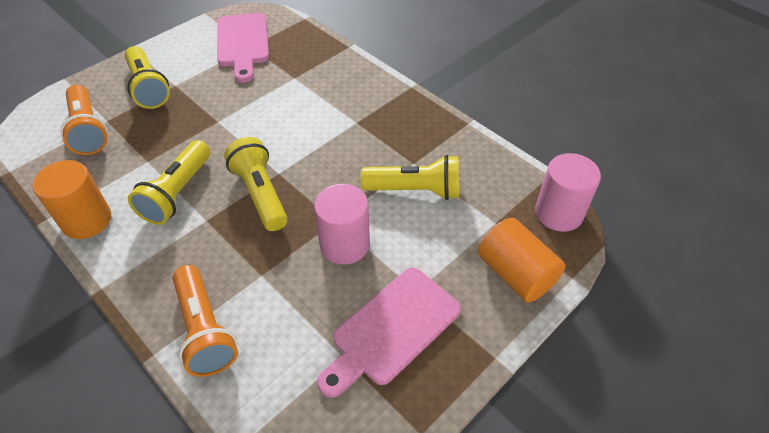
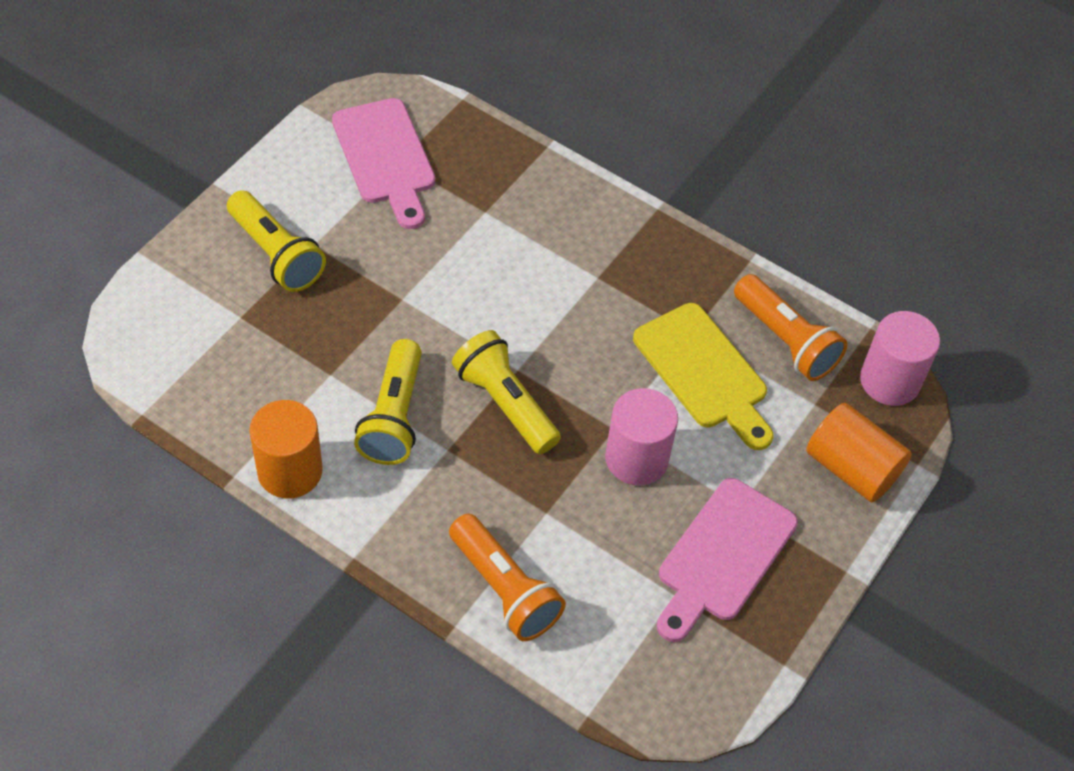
camera: 15 degrees left, 5 degrees up
orange flashlight [60,85,108,155] -> orange flashlight moved to [734,274,848,381]
yellow flashlight [361,155,459,200] -> yellow cutting board [633,303,773,450]

